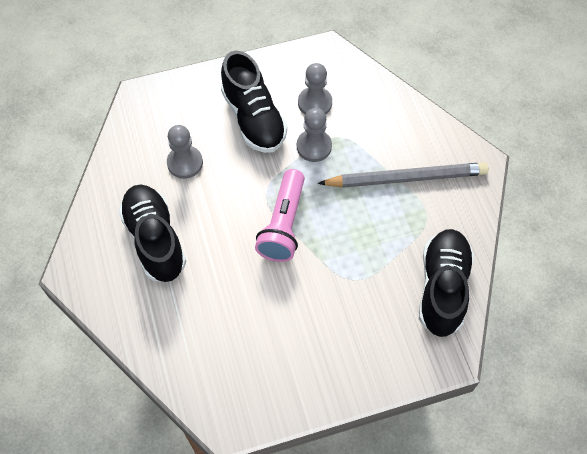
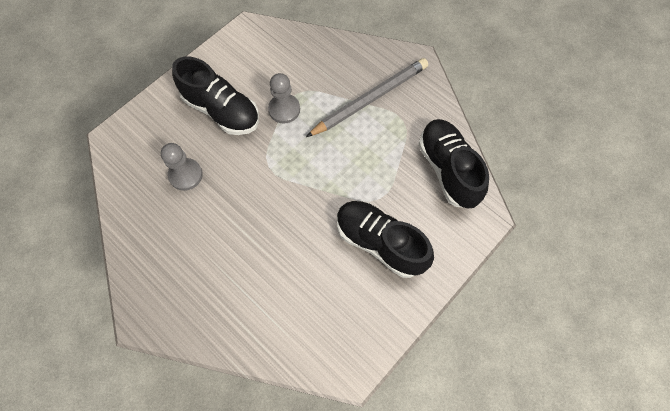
camera: 30 degrees left, 5 degrees up
black shoe [118,185,186,282] -> black shoe moved to [337,201,434,278]
pink flashlight [255,169,305,262] -> none
grey pawn [298,63,332,115] -> none

